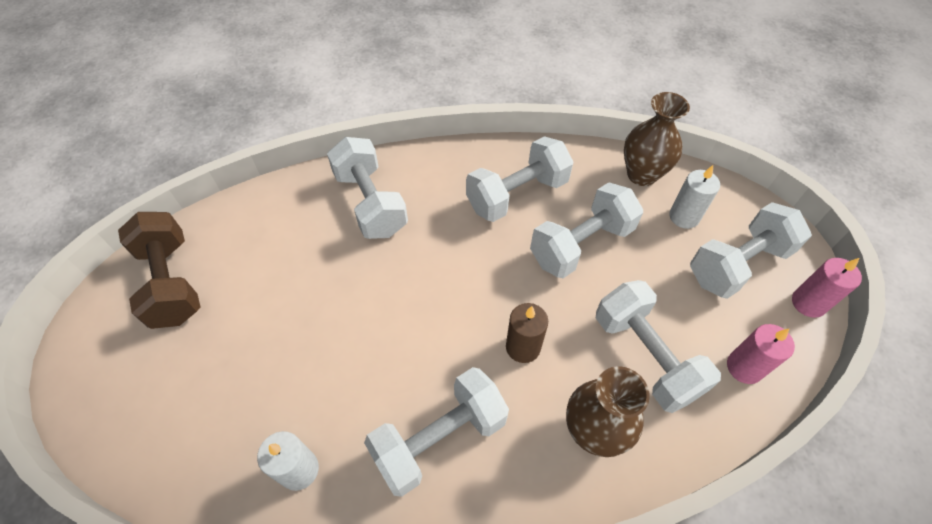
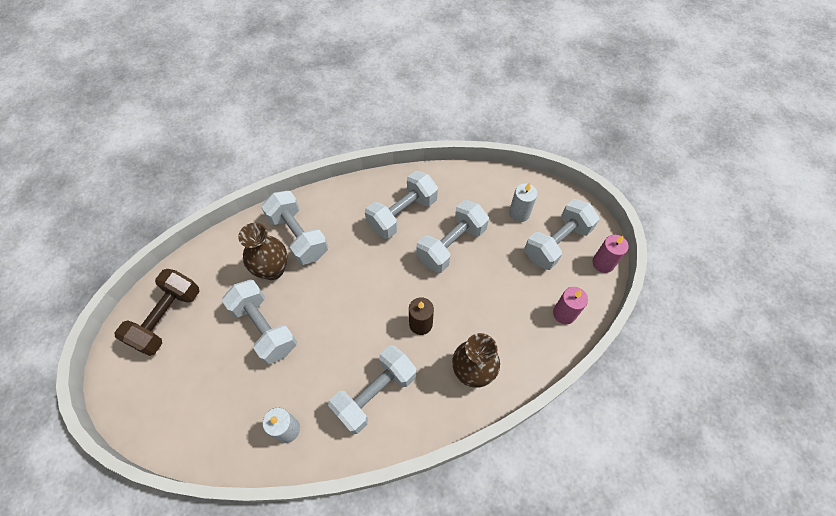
camera: 10 degrees left, 5 degrees up
brown dumbbell [118,212,200,329] -> brown dumbbell turned 60 degrees clockwise [114,269,200,356]
white dumbbell [596,280,721,413] -> white dumbbell moved to [222,280,297,365]
brown vase [624,92,690,186] -> brown vase moved to [238,223,288,280]

